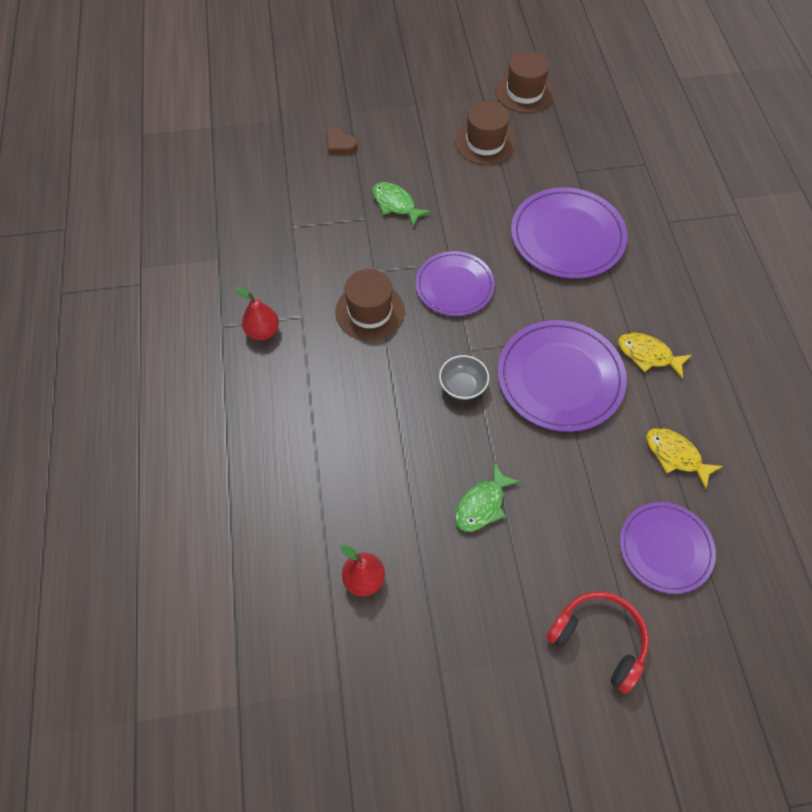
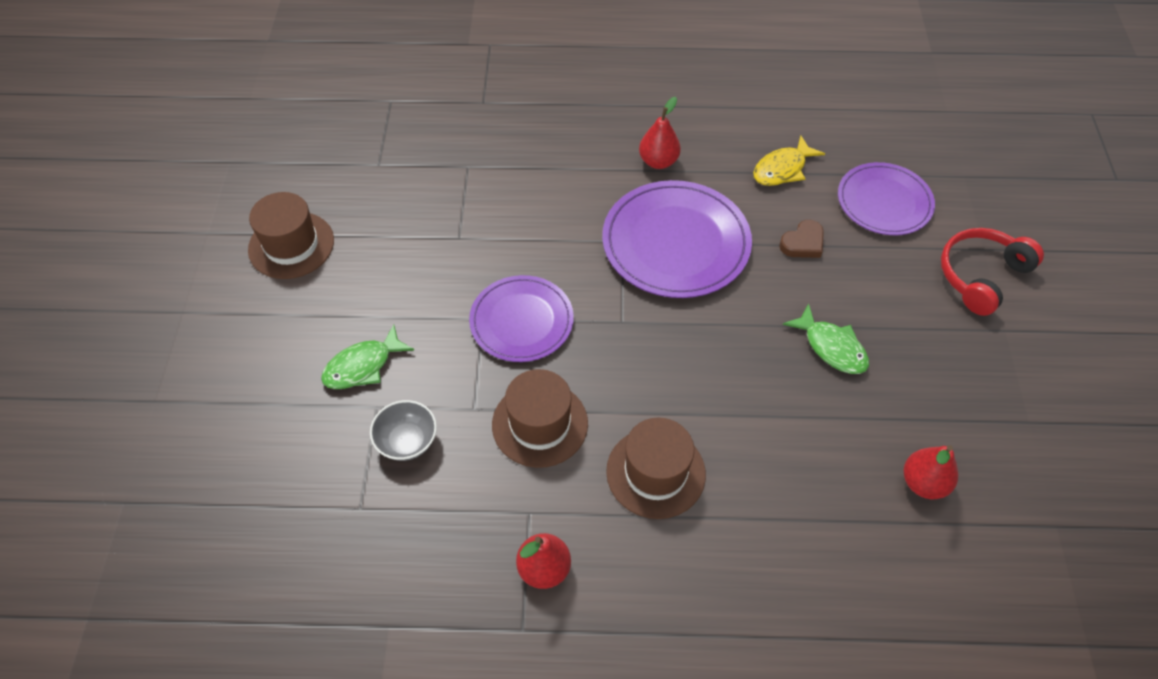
camera: 80 degrees left, 5 degrees down
brown heart [326,128,358,154] -> brown heart moved to [779,220,824,258]
grey bowl [439,355,489,400] -> grey bowl moved to [370,400,437,461]
brown hat [496,51,554,113] -> brown hat moved to [606,418,706,519]
purple plate [511,187,628,279] -> none
yellow fish [618,333,692,379] -> red pear [639,97,681,169]

